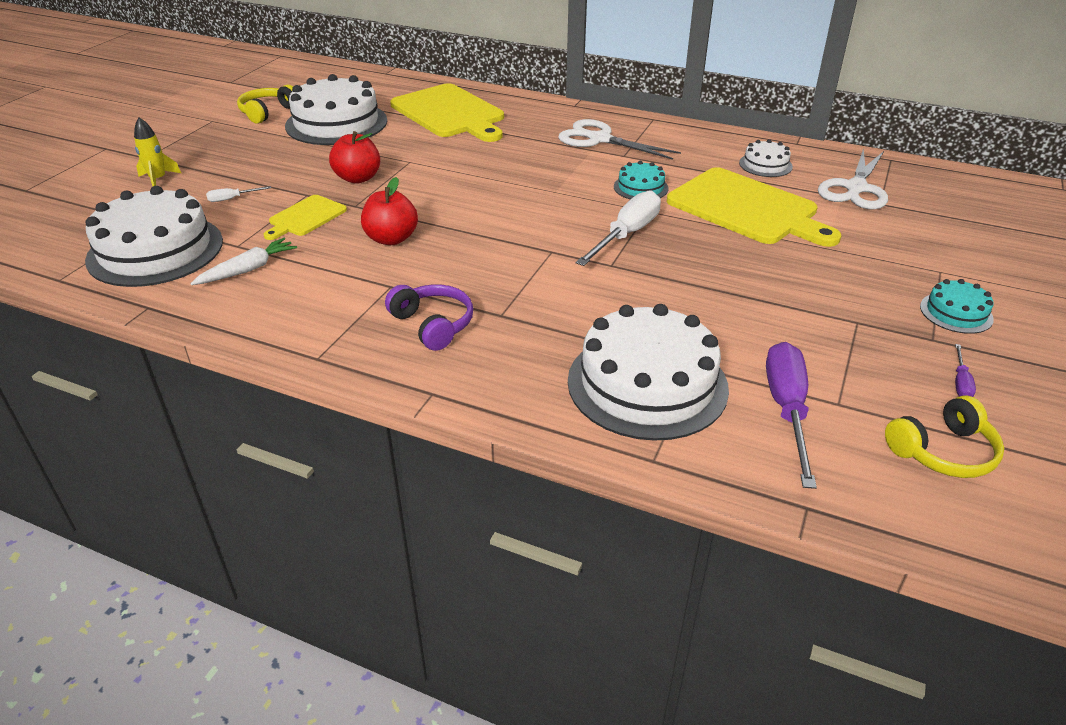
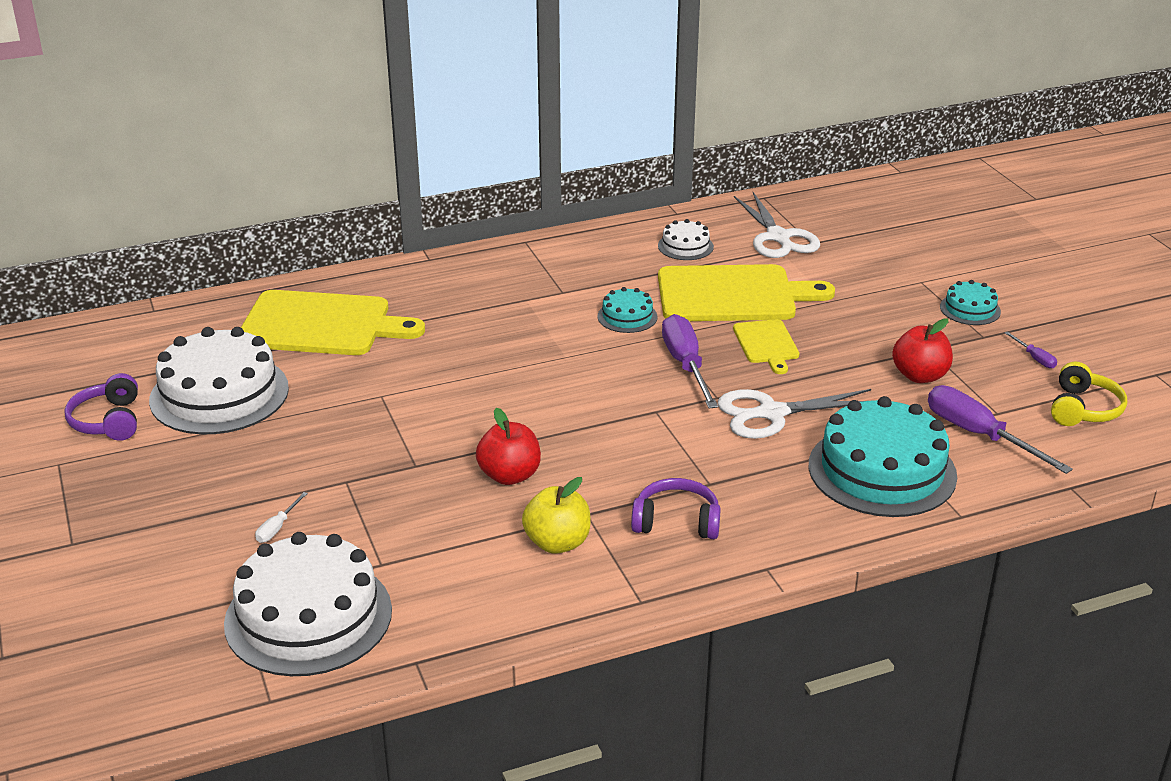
camera: 45 degrees left, 5 degrees down
yellow rocket [134,117,181,187] -> none
white carrot [190,238,297,285] -> none
yellow headphones [237,85,293,124] -> purple headphones [64,373,138,441]
yellow cutting board [264,195,347,240] -> yellow cutting board moved to [733,319,799,374]
red apple [329,131,380,184] -> red apple moved to [892,318,953,383]
white scissors [558,119,681,160] -> white scissors moved to [718,389,871,439]
white cake [568,304,729,441] -> turquoise cake [809,396,957,517]
white screwdriver [576,190,661,266] -> purple screwdriver [662,314,718,409]
none -> yellow apple [522,477,591,554]

